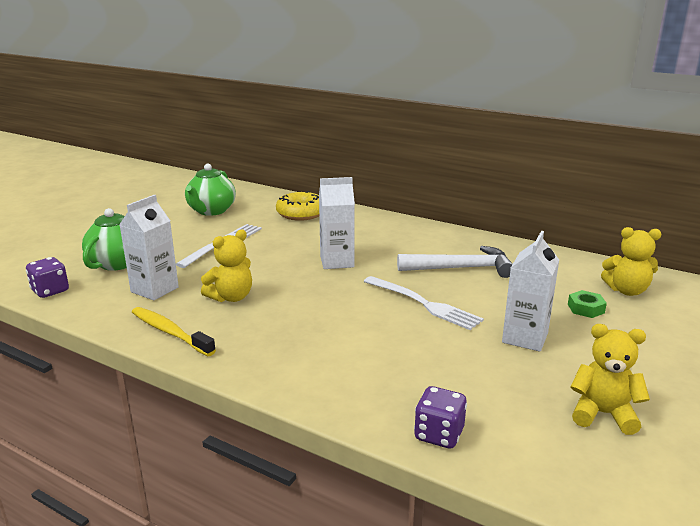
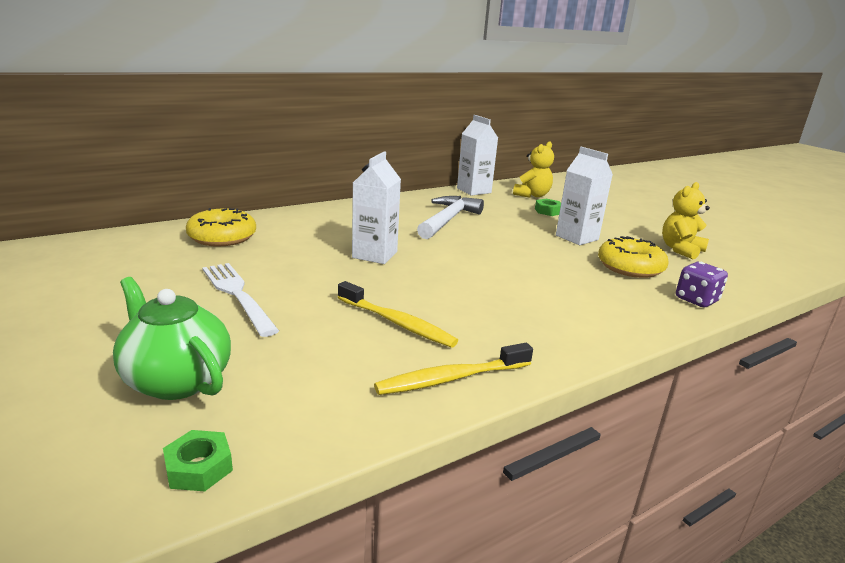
camera: 65 degrees left, 0 degrees up
purple dice [26,257,69,298] -> green nut [163,430,233,491]
white carton [119,195,179,301] -> white carton moved to [457,115,498,196]
green teapot [185,164,236,216] -> none
yellow teddy bear [201,230,252,302] -> yellow toothbrush [338,281,458,348]
white fork [364,276,484,330] -> none
none -> yellow donut [598,236,668,278]

